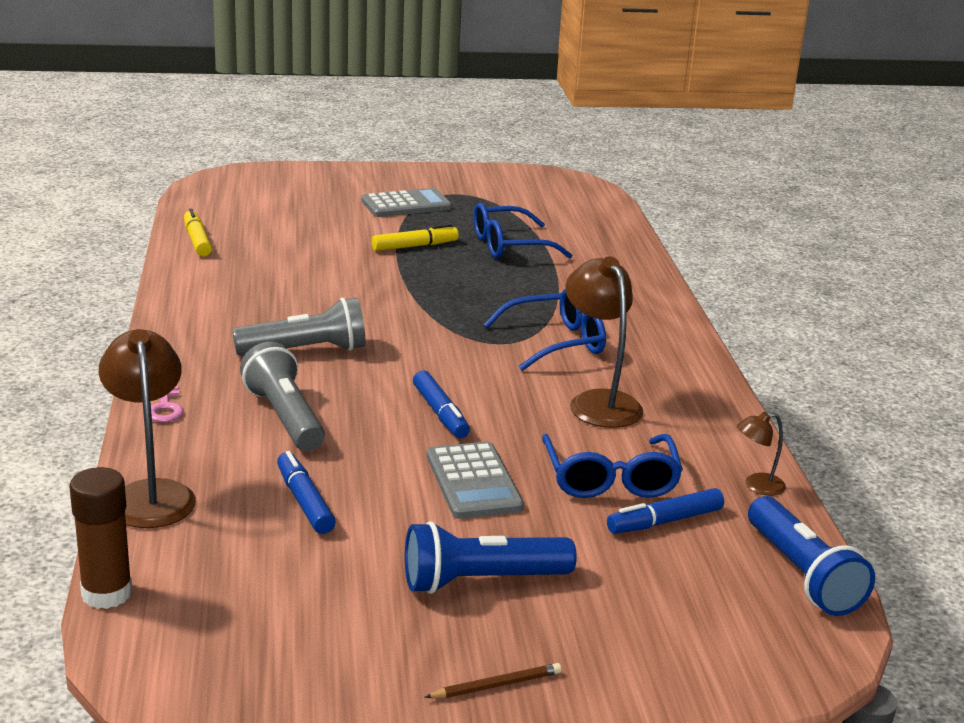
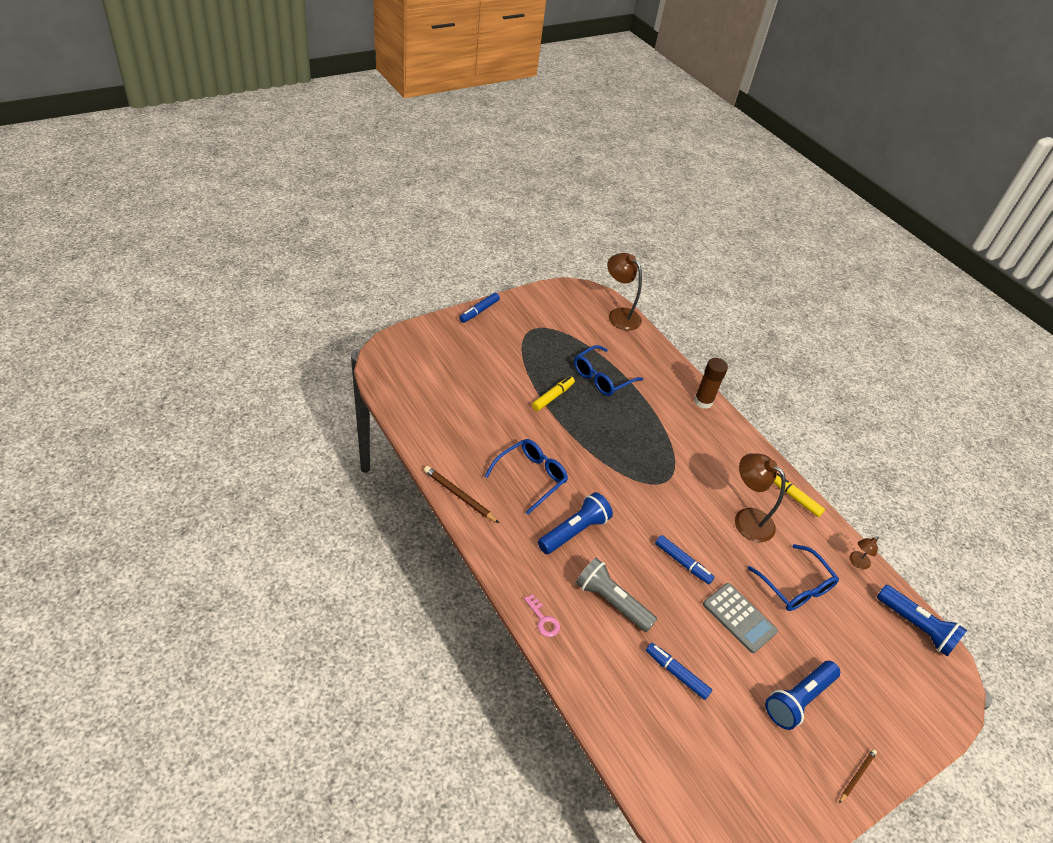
camera: 30 degrees left, 20 degrees up
brown glue stick [69,467,133,609] -> brown glue stick moved to [694,358,728,409]
brown lamp [99,329,196,528] -> brown lamp moved to [607,253,642,330]
yellow marker [184,208,212,257] -> yellow marker moved to [773,473,825,517]
grey flashlight [232,298,366,356] -> blue flashlight [538,492,613,554]
grey calculator [361,188,452,217] -> none
blue glasses [483,289,606,371] -> blue glasses moved to [485,439,568,514]
blue marker [607,488,724,534] -> blue marker moved to [459,293,500,323]
none -> brown pencil [424,466,499,523]

